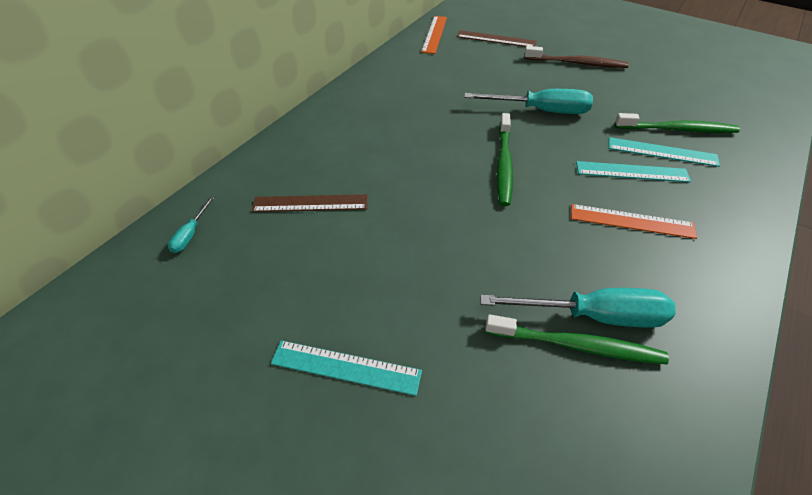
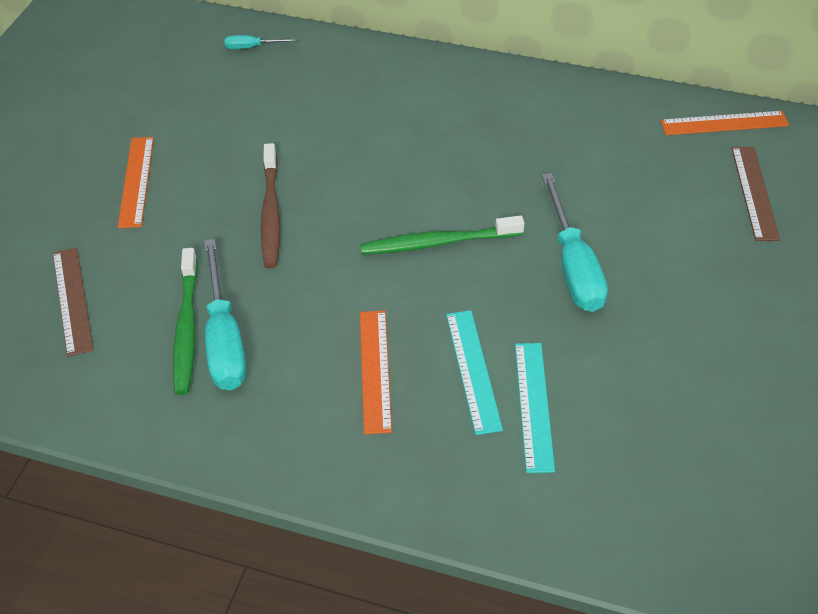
camera: 75 degrees right, 0 degrees up
brown ruler [252,194,368,212] -> brown ruler moved to [53,247,94,357]
turquoise ruler [271,340,422,396] -> orange ruler [118,137,154,228]
brown toothbrush [524,46,629,68] -> brown toothbrush moved to [261,143,280,268]
green toothbrush [615,113,740,133] -> none

